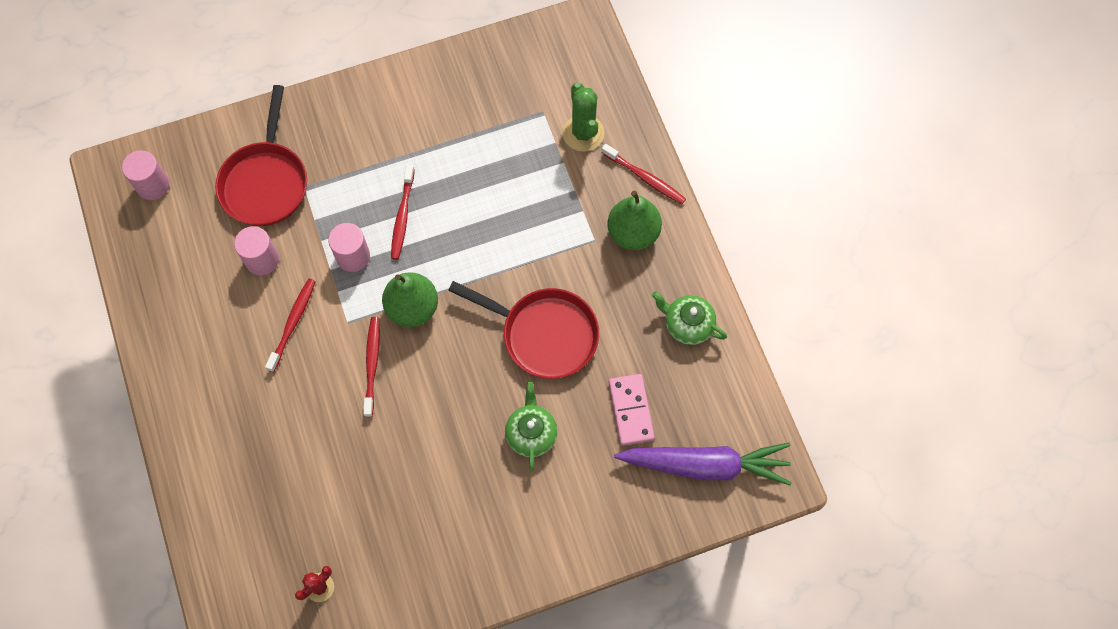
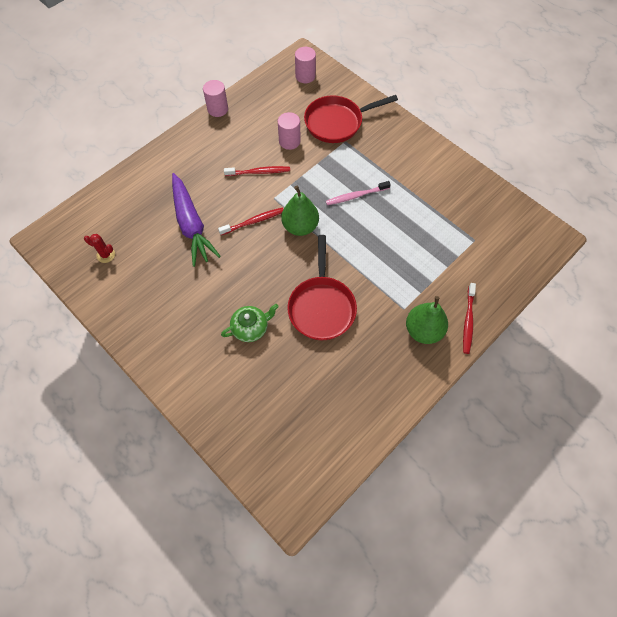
camera: 65 degrees right, 5 degrees down
pink cylinder [328,223,370,272] -> pink cylinder moved to [203,80,228,117]
red toothbrush [391,165,415,260] -> pink toothbrush [326,181,391,205]
green cactus [563,83,605,152] -> none
pink domino [609,374,655,446] -> none
purple carrot [614,443,792,485] -> purple carrot moved to [172,173,221,267]
green teapot [652,292,727,345] -> none

